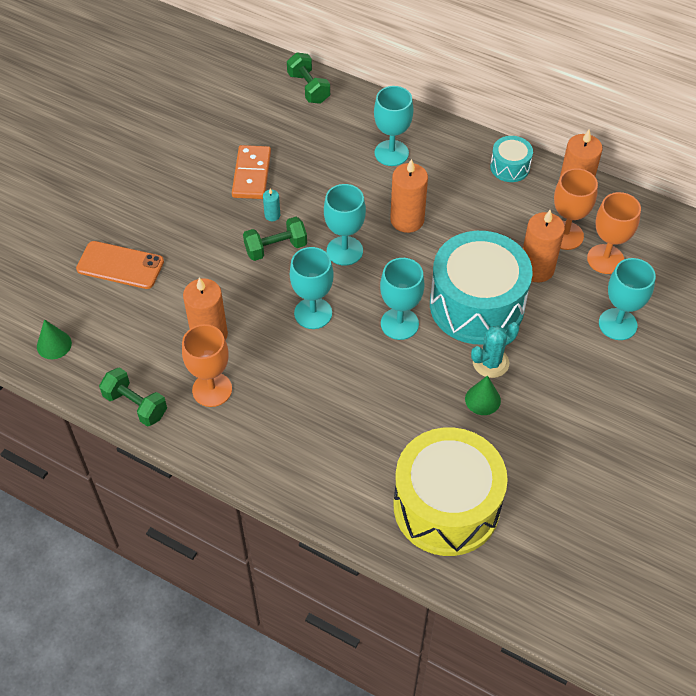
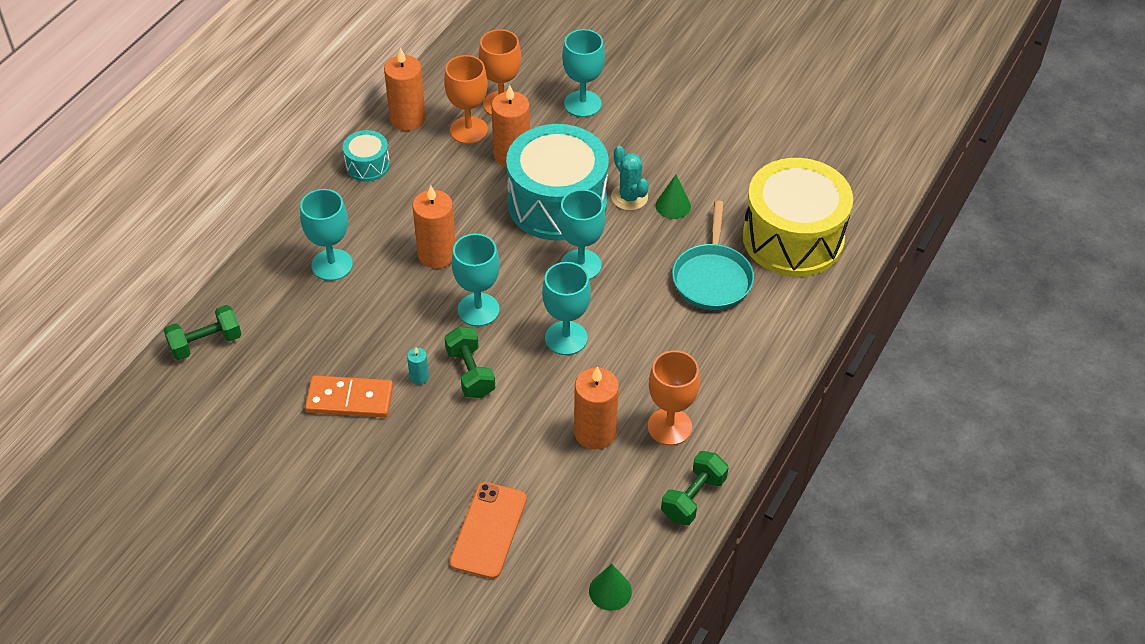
camera: 90 degrees left, 5 degrees down
none -> turquoise pan [672,201,754,310]

